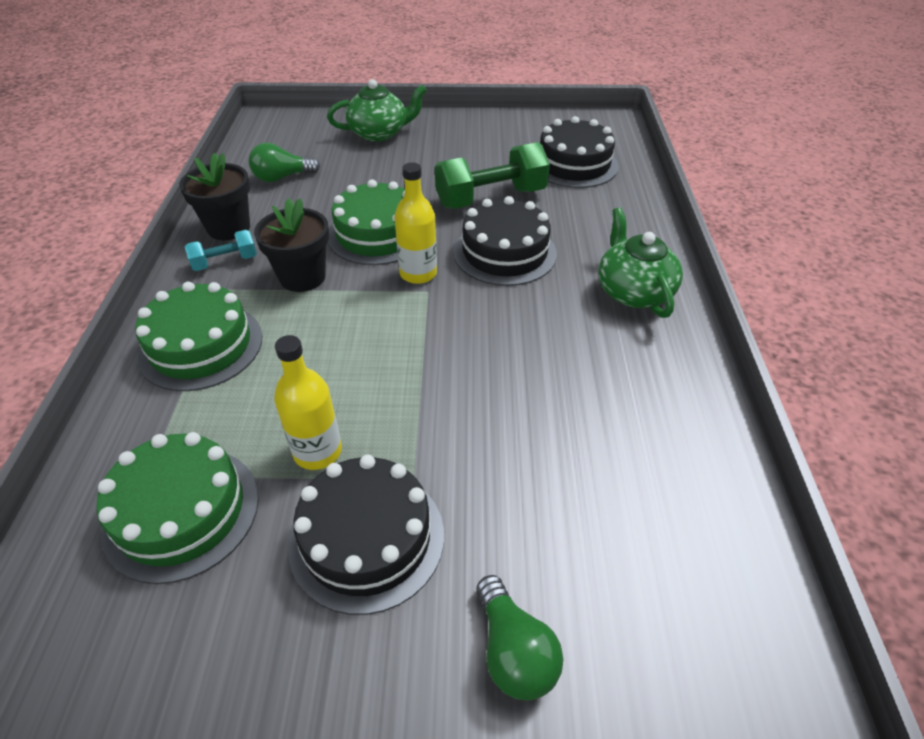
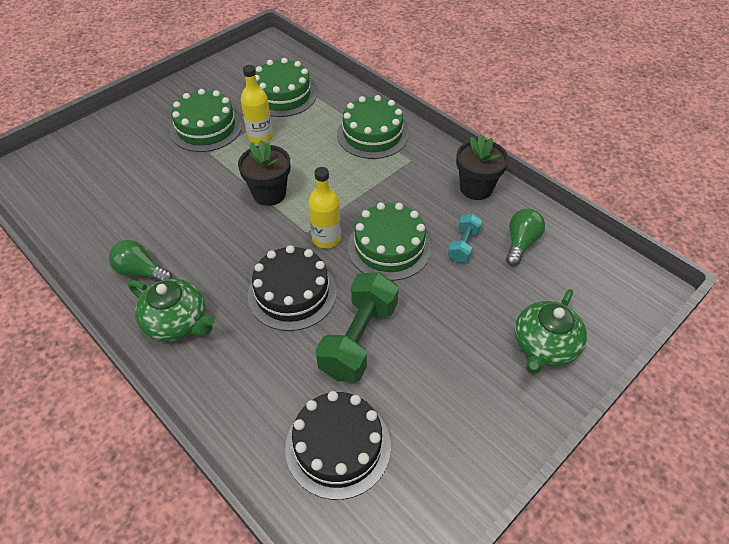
camera: 135 degrees right, 5 degrees up
turquoise dumbbell [185,230,257,271] -> turquoise dumbbell moved to [448,214,482,263]
black flower pot [254,198,329,292] -> black flower pot moved to [238,140,290,206]
black cake [288,455,444,615] -> green cake [170,89,242,152]
green light bulb [476,575,564,701] -> green light bulb moved to [109,240,172,282]

